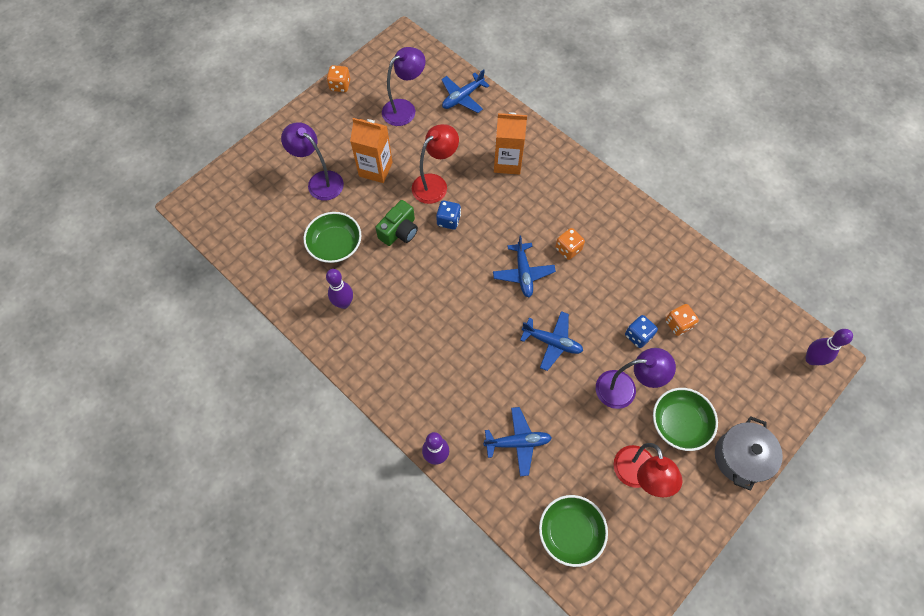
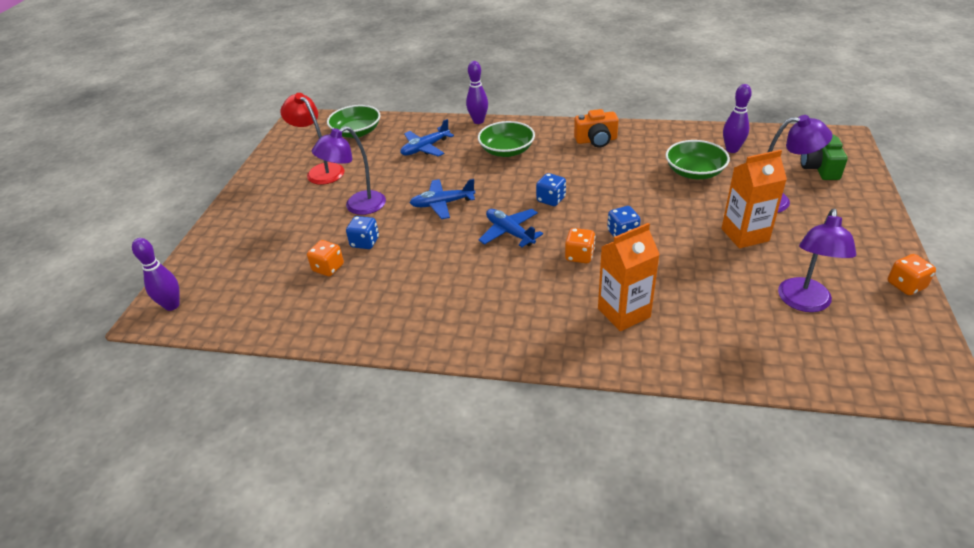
camera: 150 degrees right, 25 degrees down
purple bowling pin [326,269,353,309] -> purple bowling pin moved to [723,84,752,153]
green camera [375,200,418,246] -> green camera moved to [801,134,848,180]
red lamp [412,124,459,204] -> none
blue plane [441,69,490,113] -> none
orange dice [555,228,585,260] -> orange dice moved to [565,228,595,263]
green bowl [653,388,718,451] -> green bowl moved to [478,121,535,157]
grey pot [715,416,783,491] -> none
none -> blue dice [536,173,566,206]
none -> orange camera [574,109,618,148]

